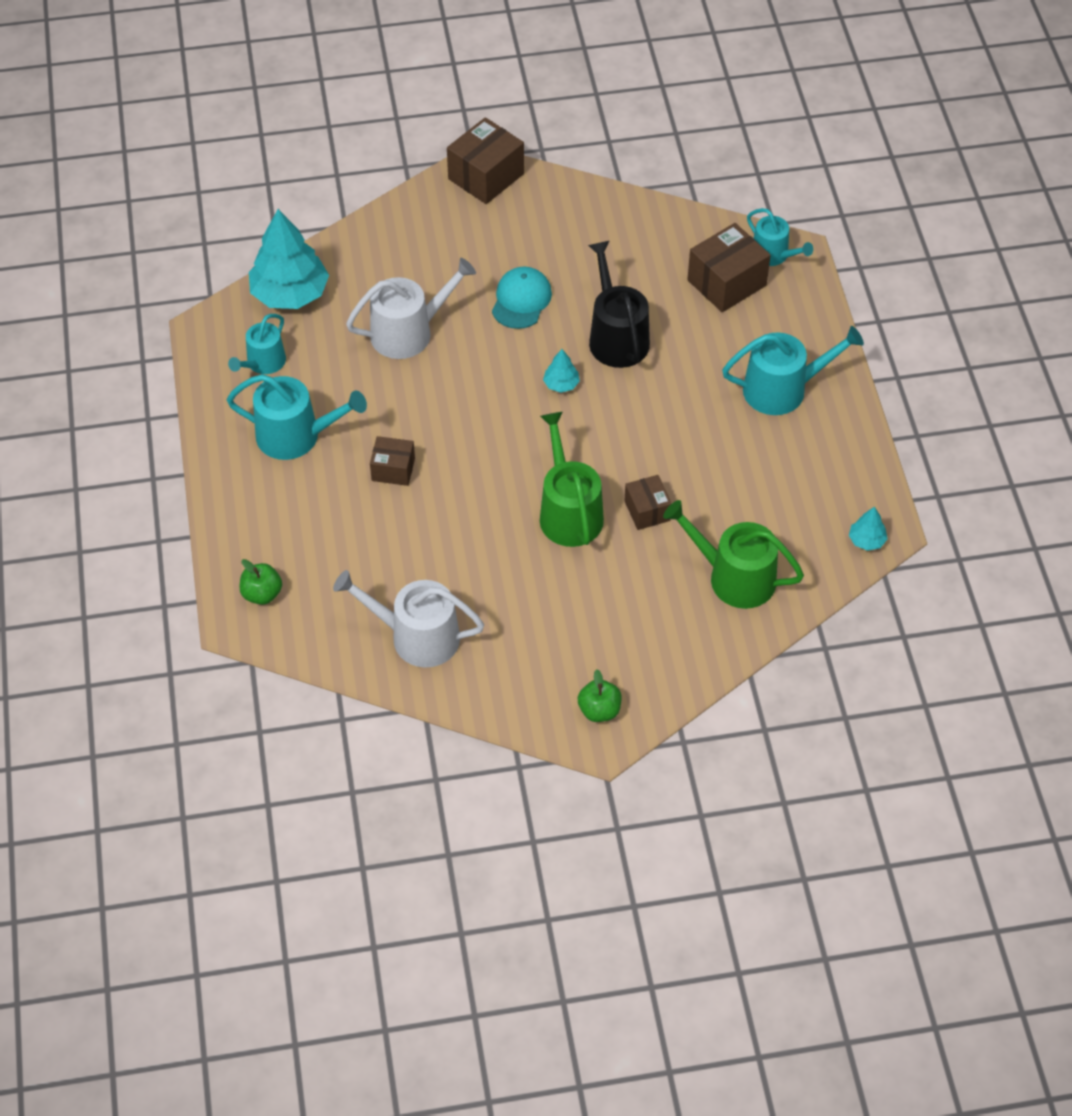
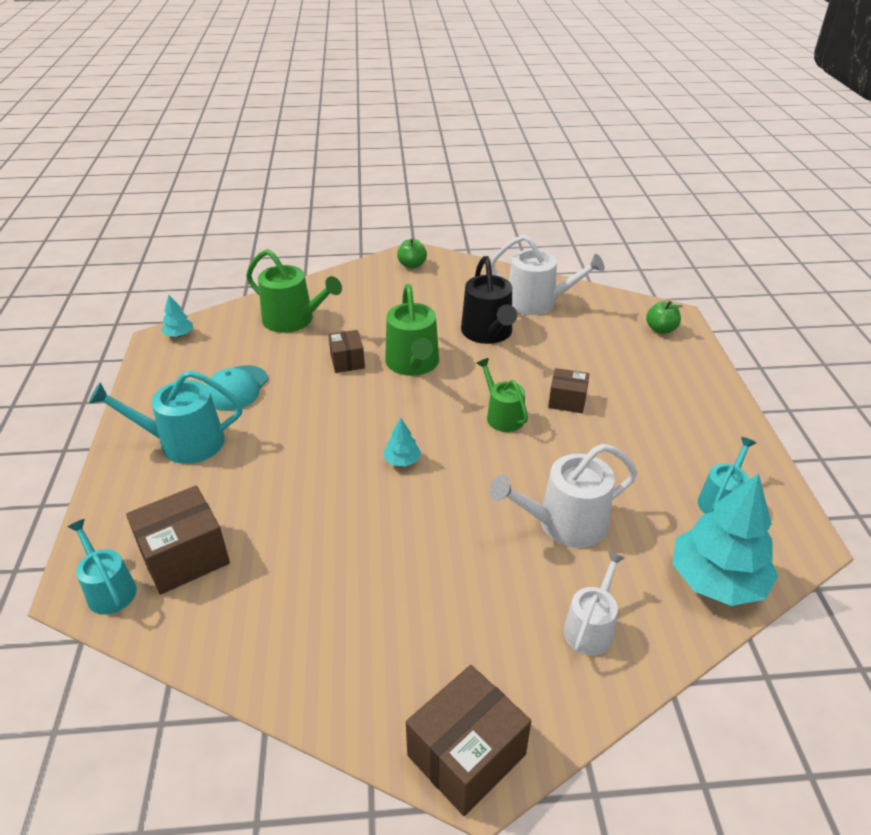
camera: 175 degrees left, 15 degrees down
turquoise watering can [227,374,367,460] -> none
turquoise cap [492,267,552,329] -> turquoise cap moved to [207,365,268,411]
black watering can [588,241,650,368] -> black watering can moved to [461,256,517,344]
none -> green watering can [477,358,528,432]
none -> white watering can [563,551,625,656]

